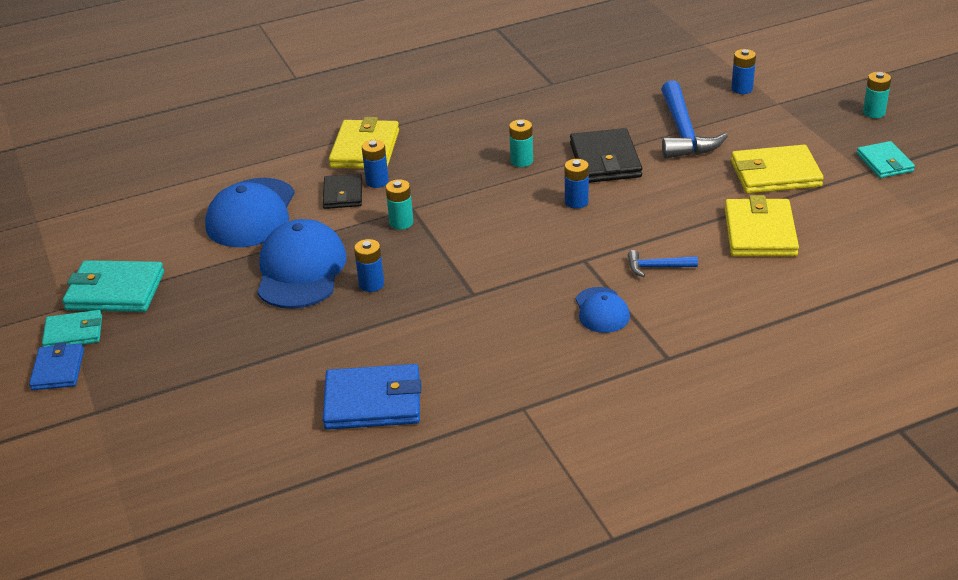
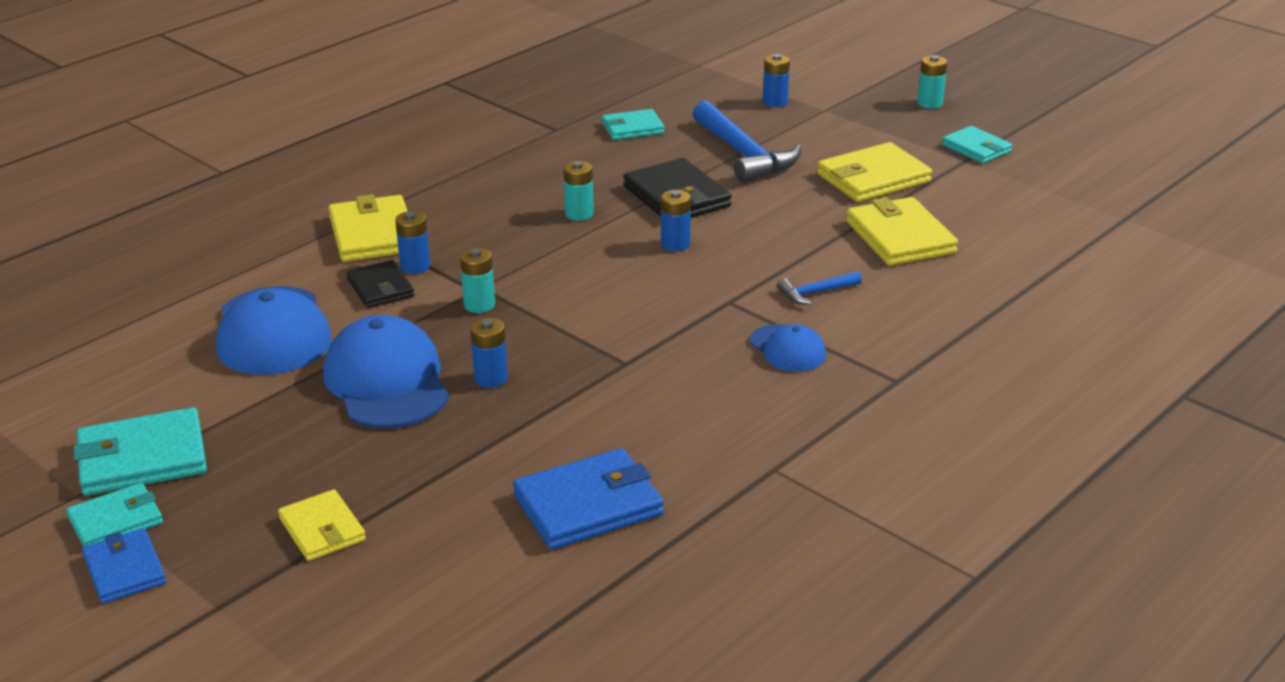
camera: 25 degrees left, 5 degrees down
none -> yellow wallet [278,489,366,561]
none -> turquoise wallet [602,109,664,140]

